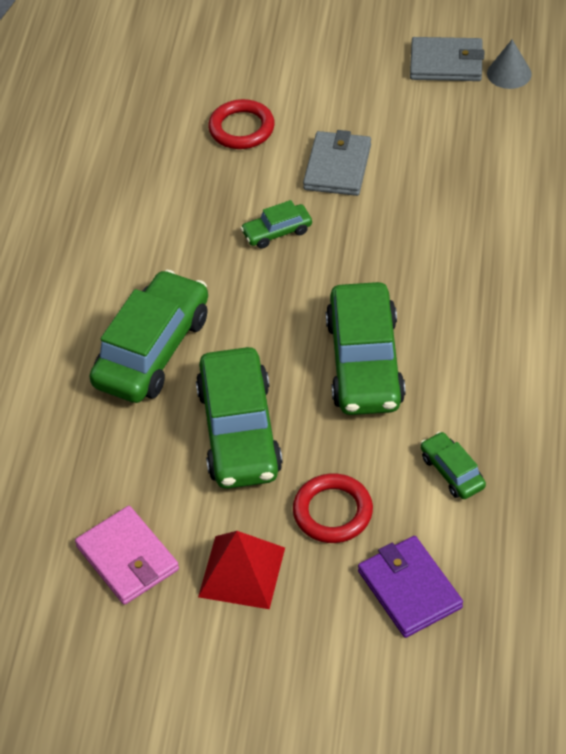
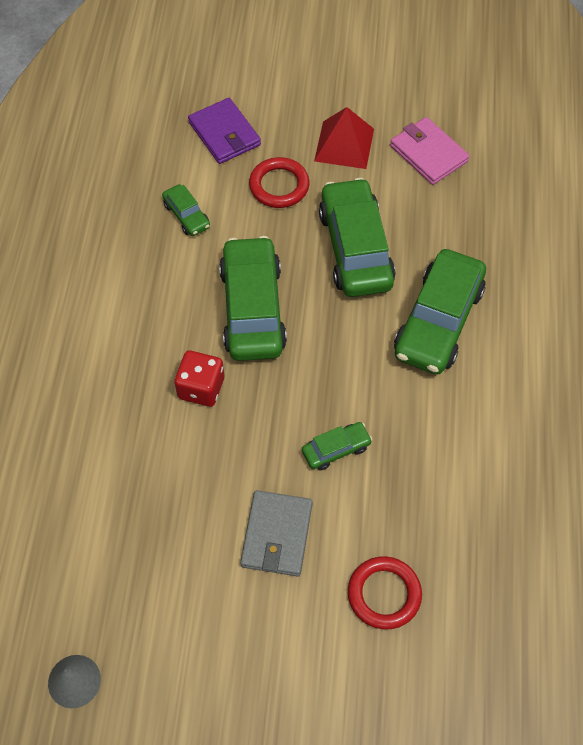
camera: 175 degrees right, 10 degrees up
grey wallet [410,37,484,81] -> none
none -> red dice [174,350,224,407]

